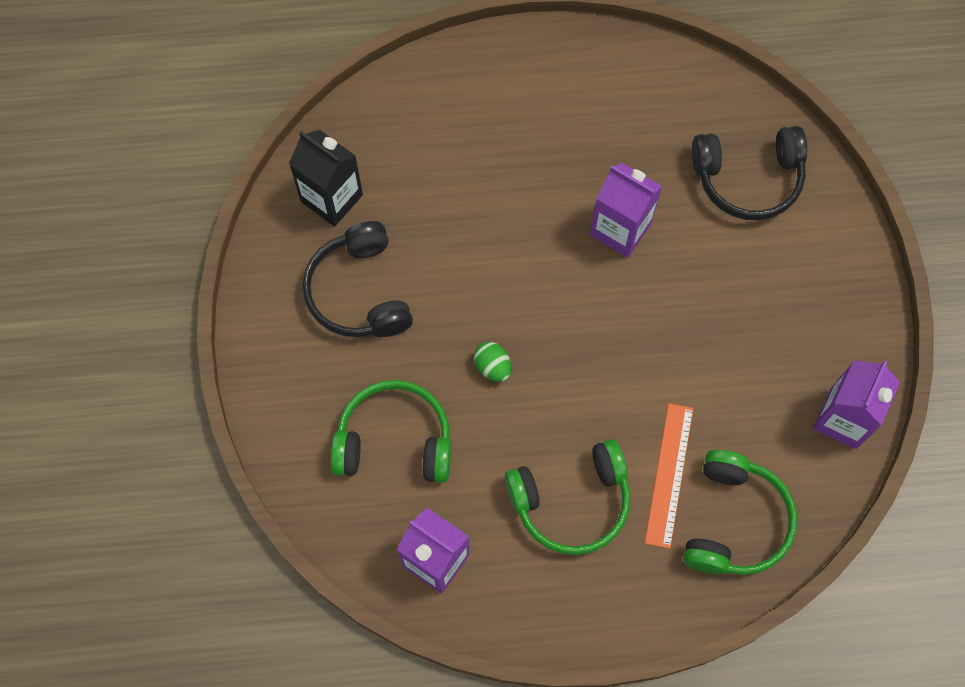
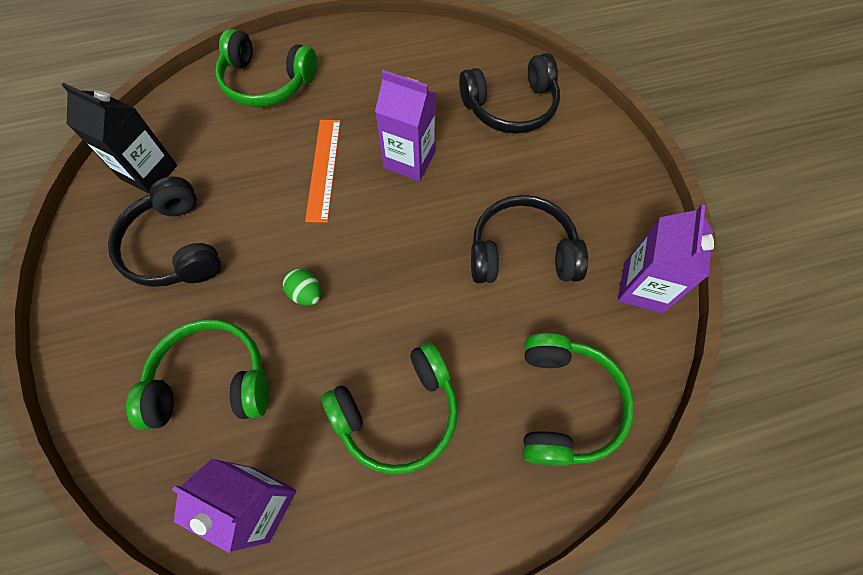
camera: 10 degrees left, 5 degrees down
orange ruler [645,403,693,549] -> orange ruler moved to [305,120,341,223]
none -> green headphones [215,29,317,107]
none -> black headphones [471,195,588,283]

